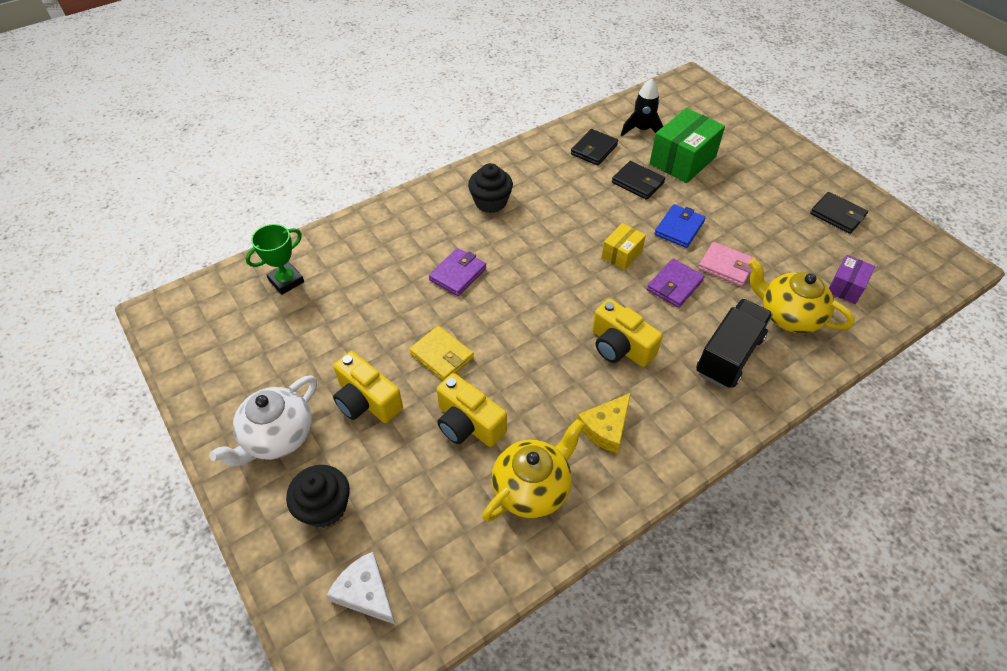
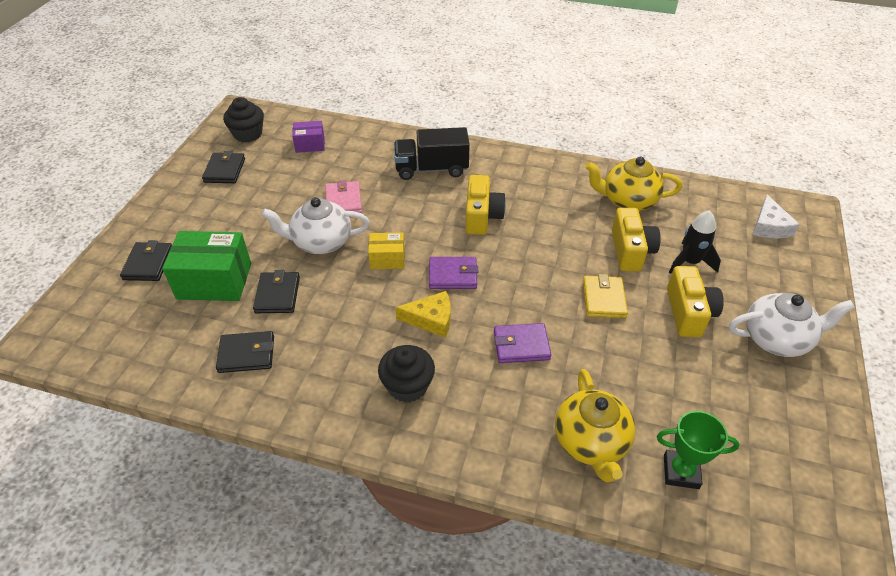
camera: 130 degrees left, 5 degrees down
black cupcake [286,465,350,528] -> black cupcake moved to [223,97,264,143]
yellow cheese [577,393,631,454] -> yellow cheese moved to [395,291,451,337]
black rocket [621,78,663,136] -> black rocket moved to [669,210,721,274]
purple wallet [647,259,705,308] -> purple wallet moved to [429,257,478,289]
blue wallet [654,204,706,248] -> white teapot [261,197,370,254]
yellow teapot [748,258,855,333] -> yellow teapot moved to [555,369,636,482]
none -> black wallet [120,240,172,281]

